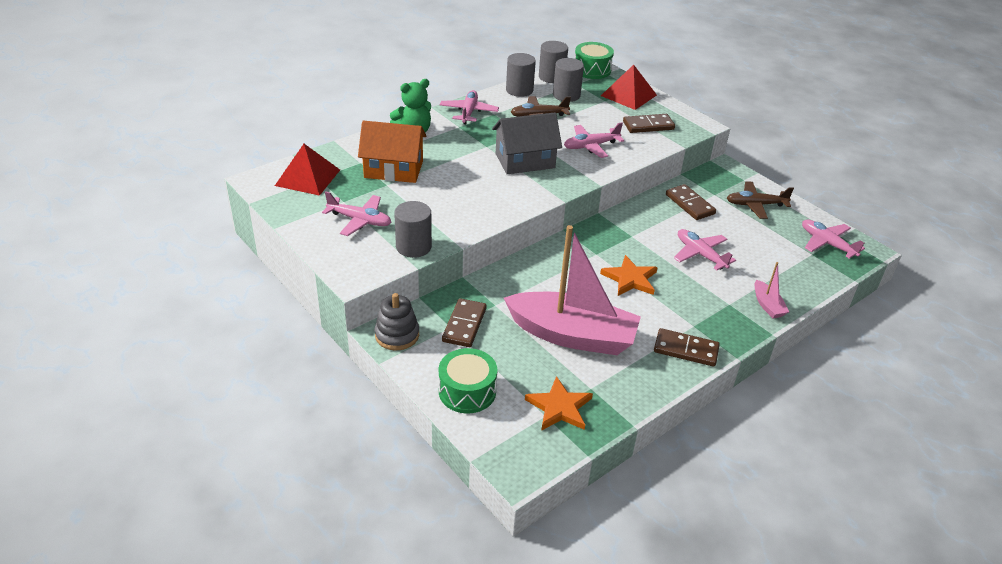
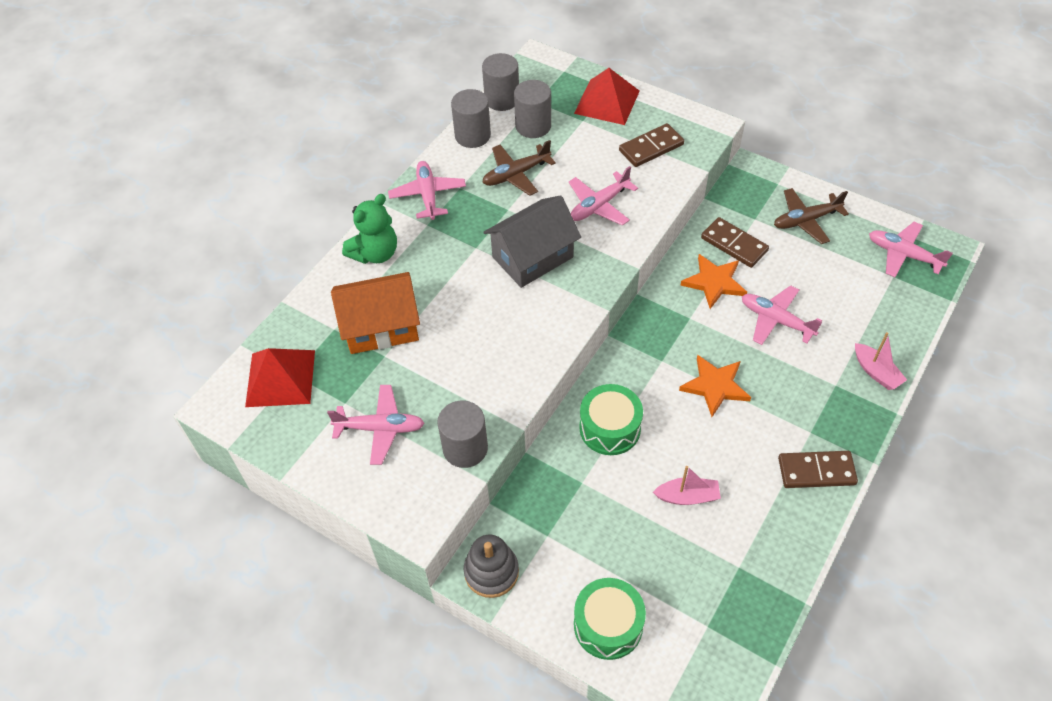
camera: 15 degrees left, 15 degrees up
brown domino [442,298,487,347] -> none
pink boat [504,225,641,355] -> pink boat [653,466,721,505], size x0.41
orange star [525,376,593,431] -> orange star moved to [681,254,747,309]
green drum [575,42,614,79] -> green drum moved to [579,384,643,455]

